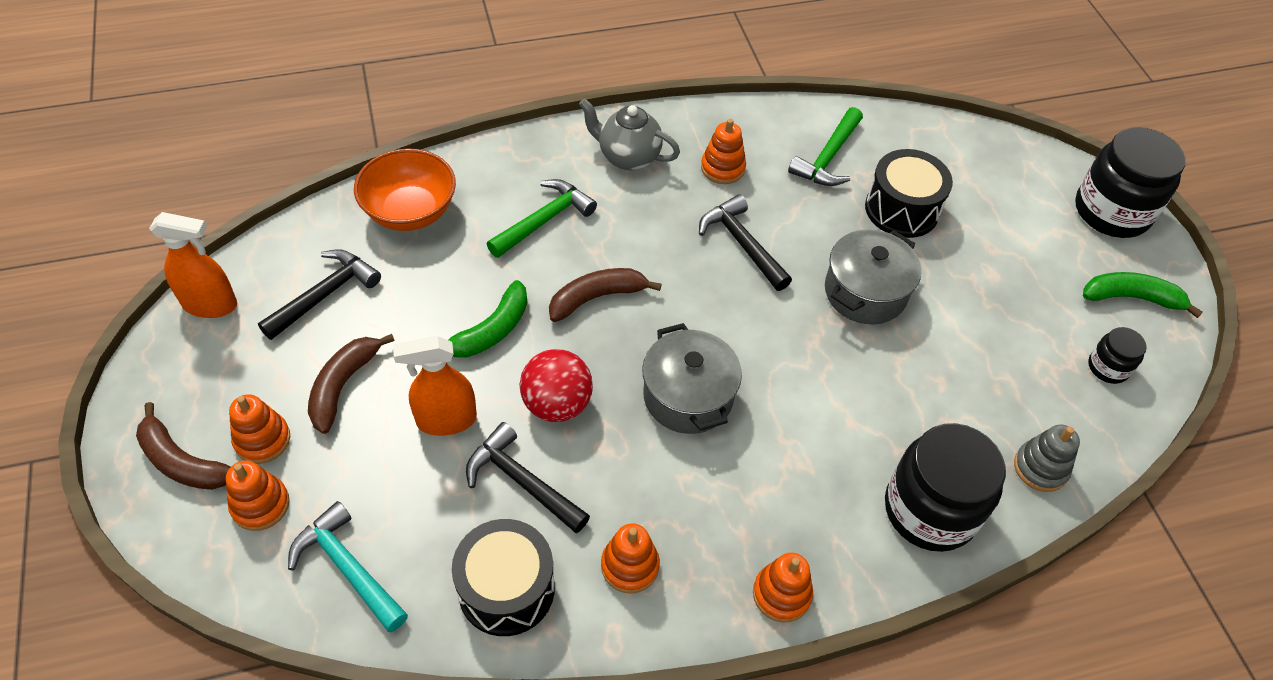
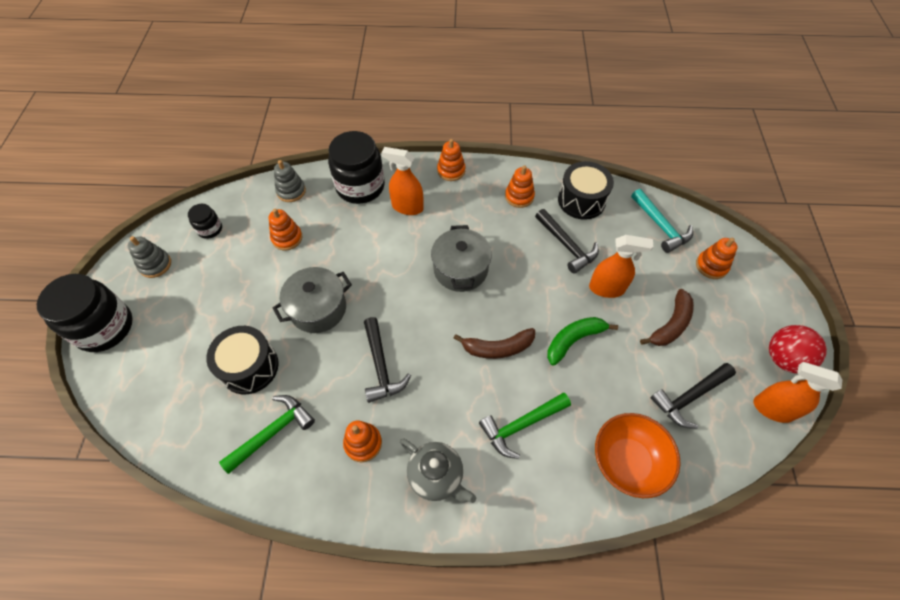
camera: 160 degrees left, 5 degrees up
brown banana [136,402,230,490] -> none
orange stacking toy [229,394,290,464] -> orange stacking toy moved to [269,209,303,250]
red ball [520,349,593,422] -> red ball moved to [769,325,827,373]
green banana [1083,272,1203,318] -> grey stacking toy [128,236,171,278]
none -> orange spray bottle [381,147,424,215]

